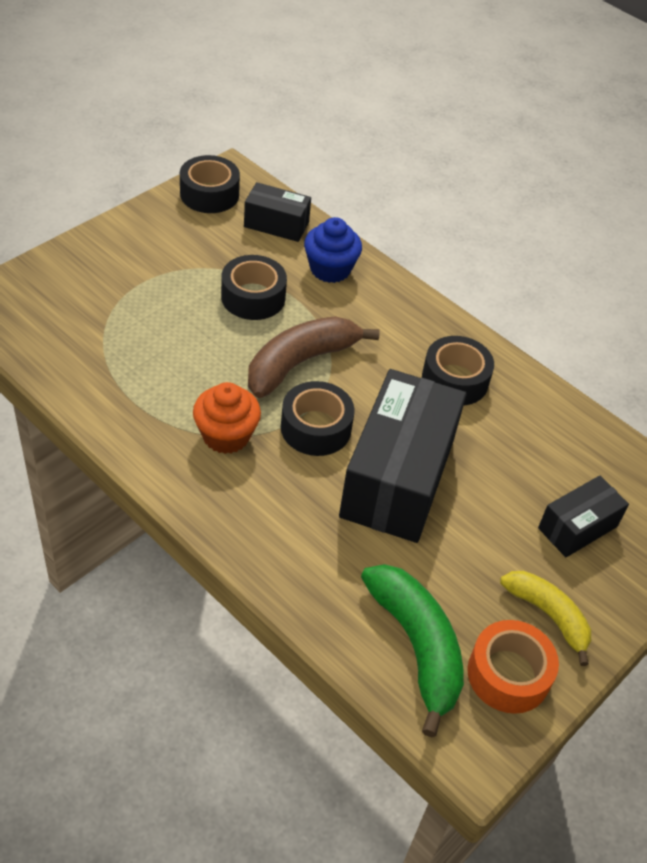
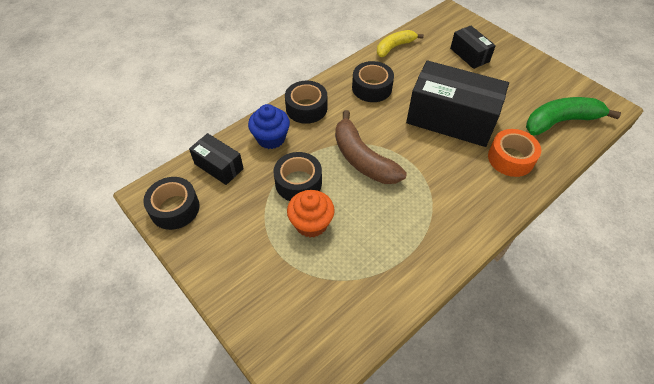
camera: 80 degrees left, 5 degrees up
orange cupcake [193,382,261,454] -> orange cupcake moved to [287,190,335,237]
black box [244,182,311,242] -> black box turned 75 degrees counterclockwise [189,133,244,185]
black tape [281,381,355,456] -> black tape moved to [285,81,327,124]
orange tape [468,620,559,714] -> orange tape moved to [488,129,541,177]
yellow banana [500,571,591,666] -> yellow banana moved to [377,30,424,57]

